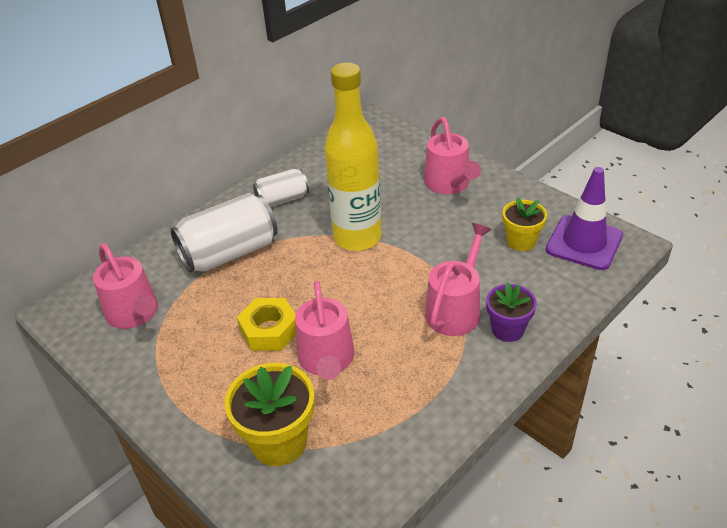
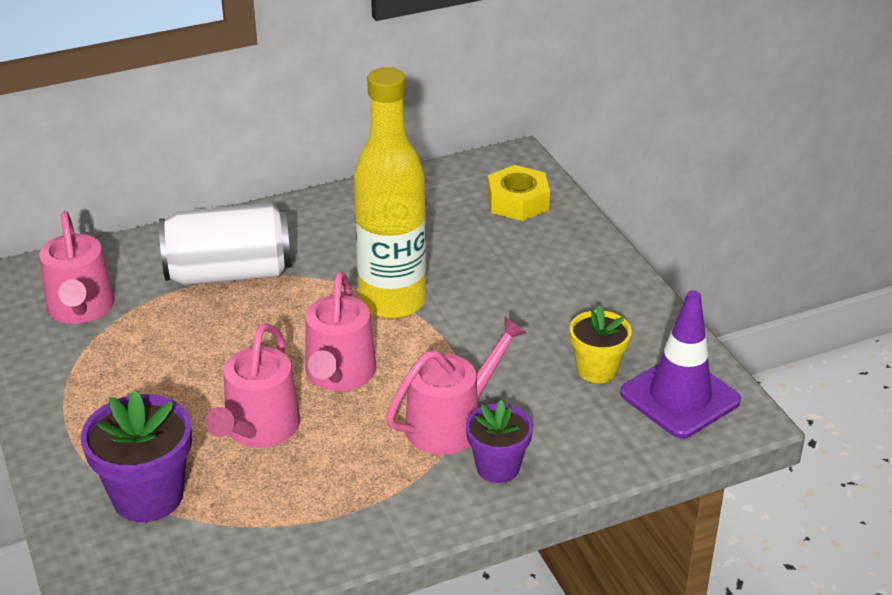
camera: 20 degrees right, 5 degrees down
yellow flower pot [224,363,315,466] -> purple flower pot [81,390,192,522]
yellow nut [237,298,296,351] -> yellow nut moved to [488,165,550,221]
white can [253,169,309,207] -> none
pink watering can [424,117,481,194] -> pink watering can moved to [305,272,376,391]

